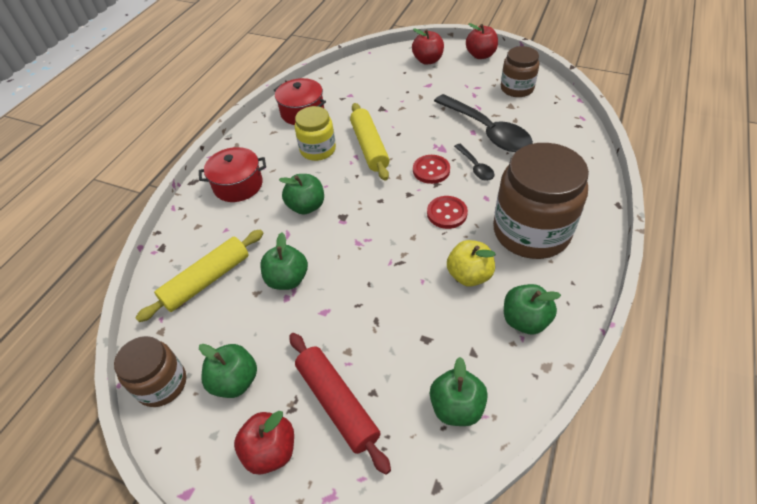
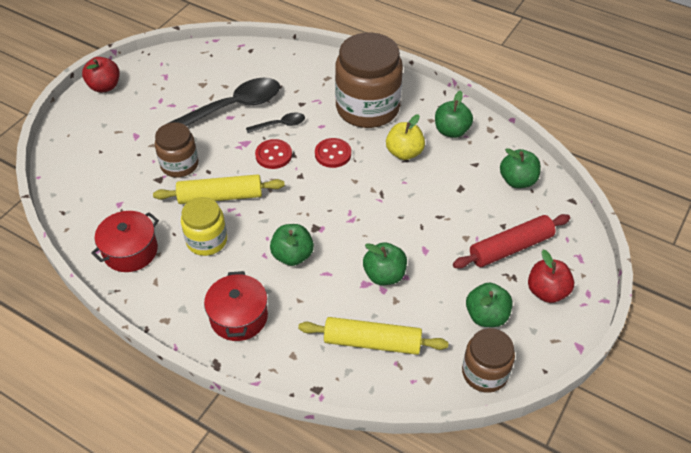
camera: 85 degrees left, 0 degrees up
yellow rolling pin [136,229,263,322] -> yellow rolling pin turned 45 degrees counterclockwise [298,317,449,355]
red apple [412,28,444,65] -> none
brown jar [501,46,539,97] -> brown jar moved to [155,122,199,177]

